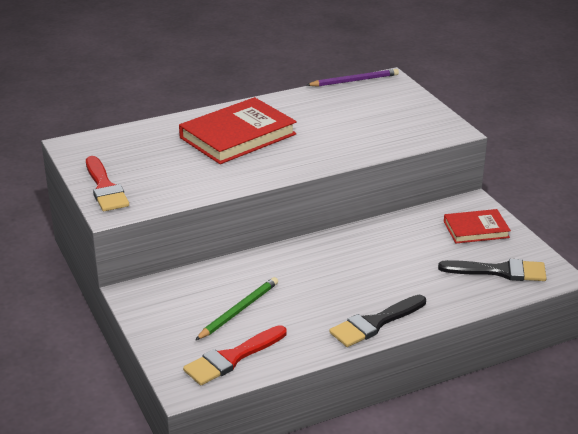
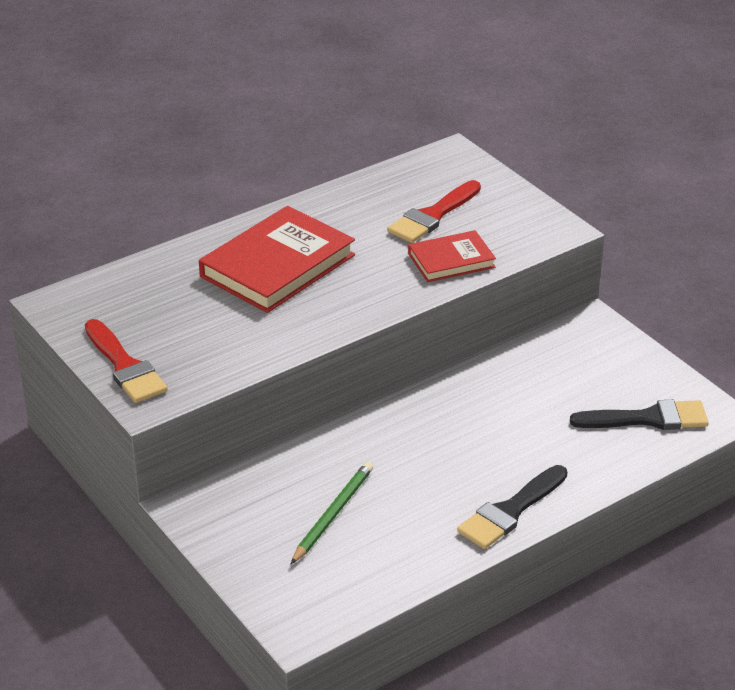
camera: 10 degrees left, 5 degrees up
red brush [183,325,287,385] -> red brush moved to [387,180,481,243]
purple pencil [307,69,399,87] -> none
red book [444,209,511,244] -> red book moved to [408,230,496,282]

